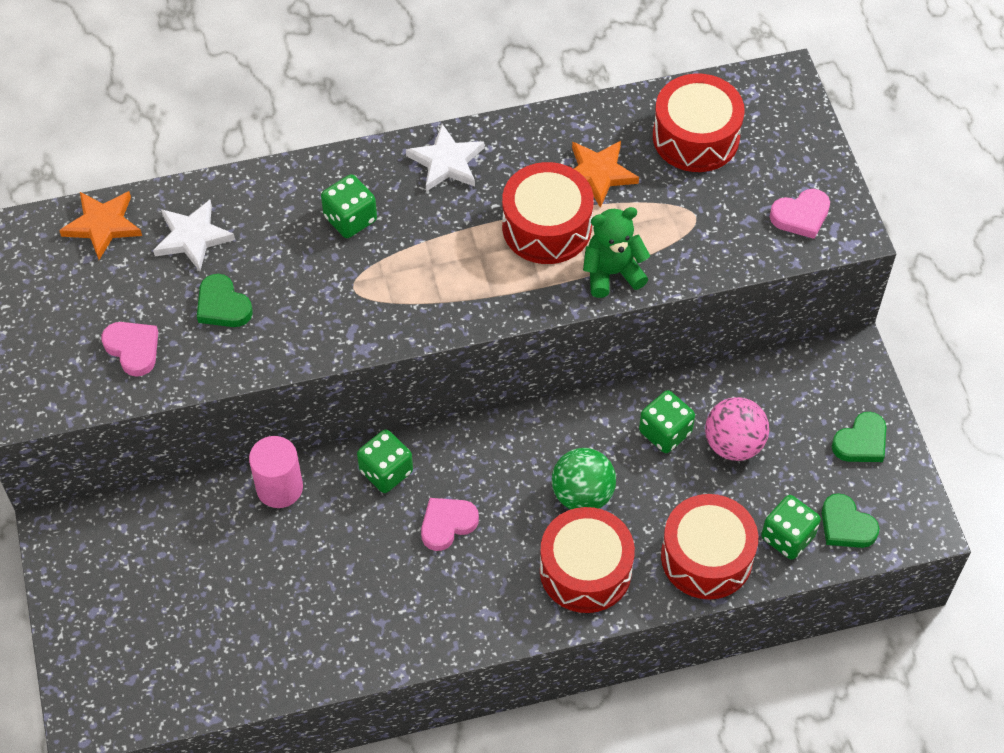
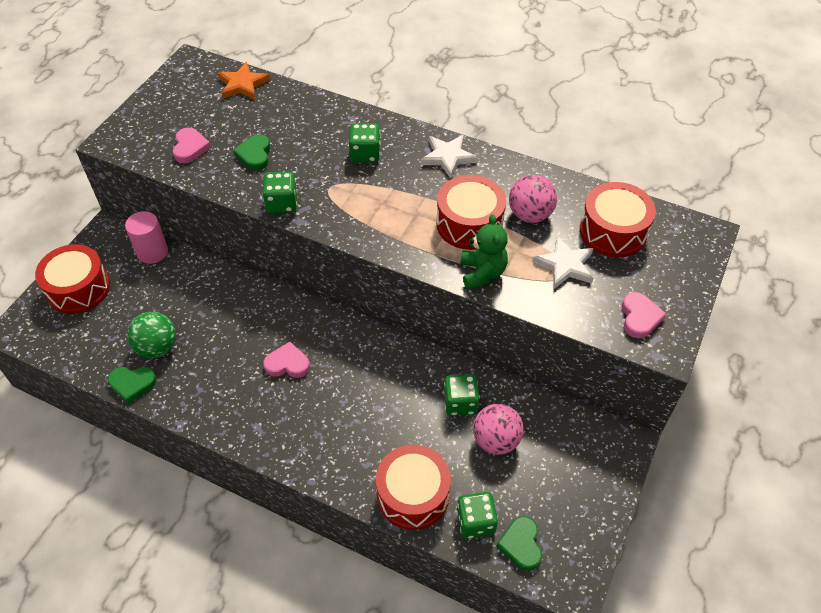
camera: 40 degrees right, 5 degrees down
white star [153,200,235,271] -> white star moved to [533,236,593,289]
pink cylinder [249,436,303,508] -> pink cylinder moved to [125,211,168,264]
green dice [357,430,413,493] -> green dice moved to [262,172,298,213]
red drum [540,507,635,613] -> red drum moved to [35,244,110,314]
green ball [552,448,616,510] -> green ball moved to [127,312,176,358]
orange star [572,141,639,208] -> pink ball [509,175,557,223]
green teddy bear [583,207,650,298] -> green teddy bear turned 60 degrees clockwise [461,214,508,289]
pink heart [770,189,830,239] -> pink heart turned 105 degrees counterclockwise [622,292,666,338]
green heart [832,412,886,462] -> green heart moved to [108,367,156,404]

